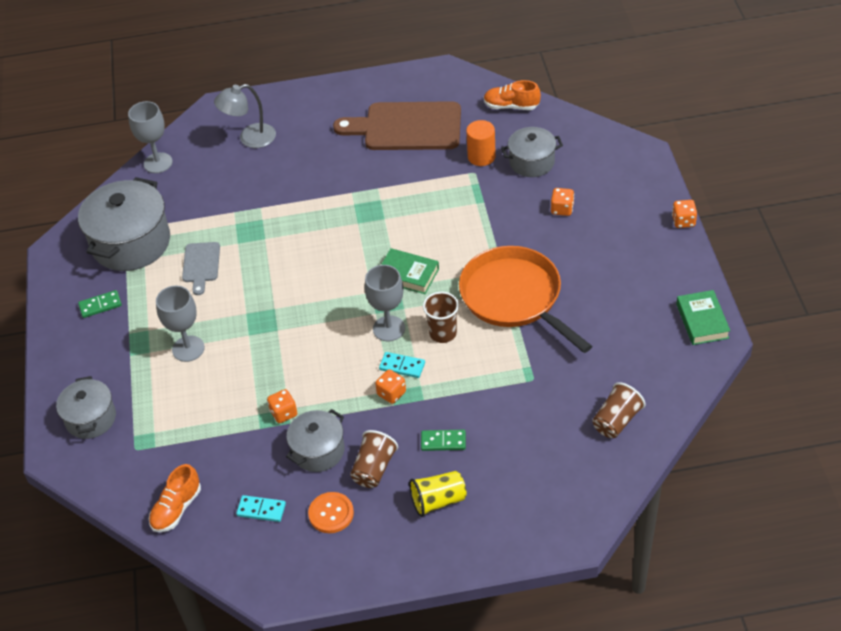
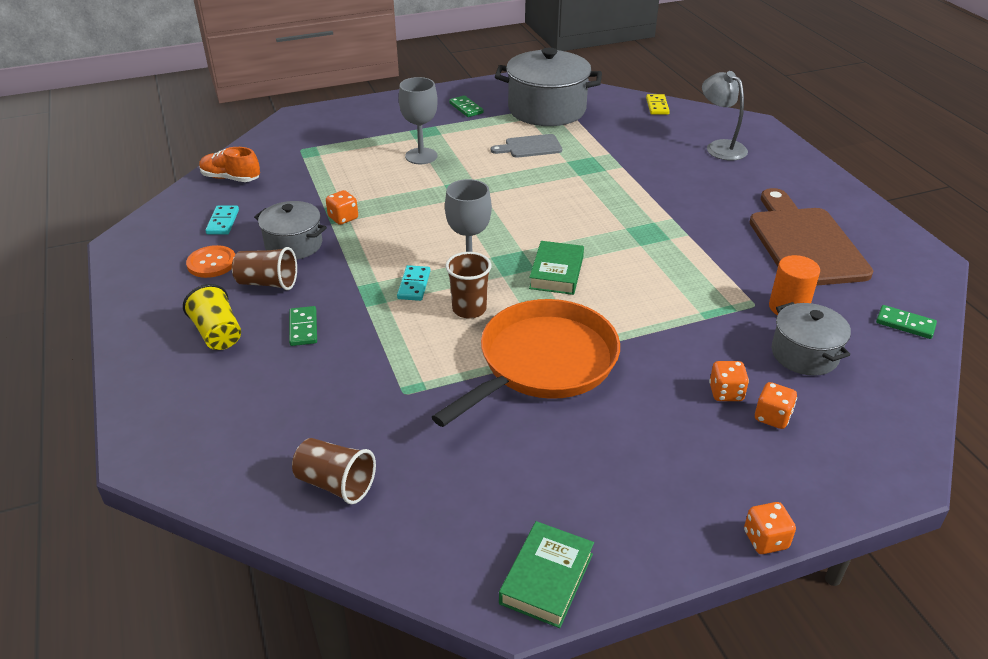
camera: 75 degrees right, 10 degrees down
grey pot [56,376,116,439] -> none
grey goblet [128,101,173,173] -> yellow domino [646,94,670,115]
orange dice [375,369,406,404] -> orange dice moved to [755,382,797,429]
orange shoe [484,80,541,110] -> green domino [876,305,937,339]
green book [676,290,730,345] -> green book turned 45 degrees counterclockwise [499,521,594,628]

